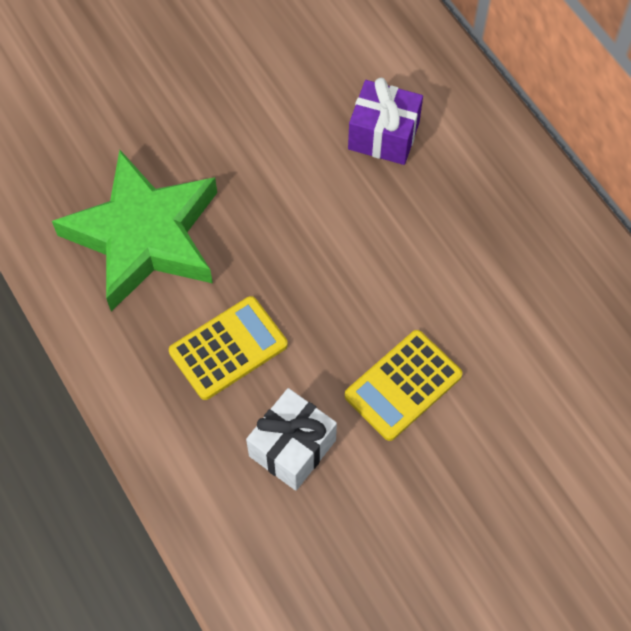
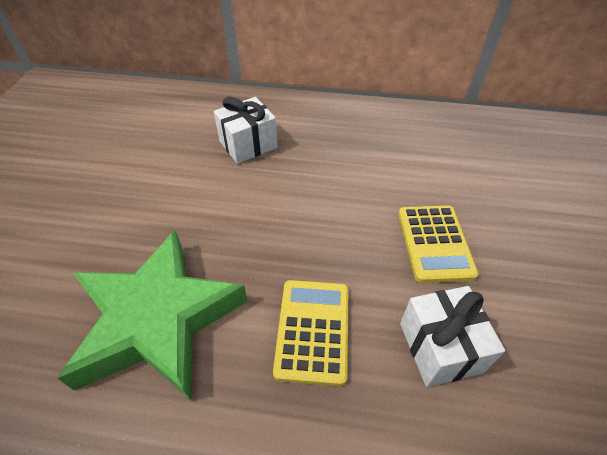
camera: 50 degrees left, 15 degrees down
purple gift [348,78,423,165] -> white gift [214,97,278,164]

